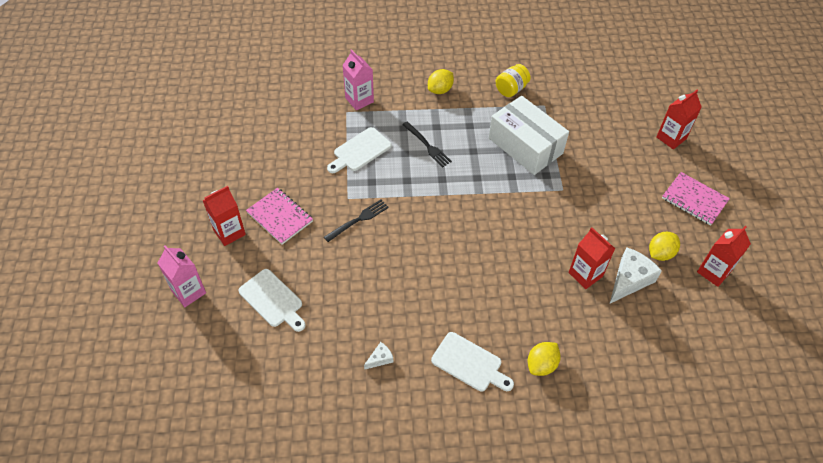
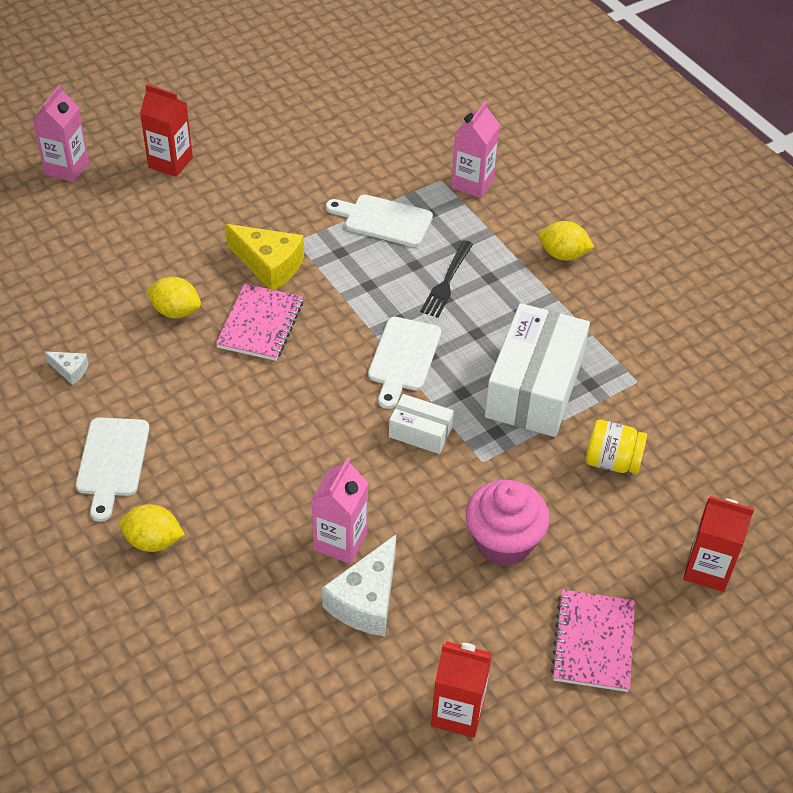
camera: 60 degrees right, 5 degrees down
white cutting board [239,269,306,332] -> white cutting board moved to [368,317,441,409]
pink notebook [246,188,313,245] -> pink notebook moved to [216,284,303,361]
black fork [324,200,389,242] -> yellow cheese [225,224,304,290]
yellow jar [496,64,531,97] -> yellow jar moved to [586,420,647,474]
red carton [569,227,615,289] -> pink carton [311,457,368,564]
white cheese [610,247,662,303] -> white cheese turned 105 degrees clockwise [322,535,396,636]
yellow lemon [649,232,680,261] -> yellow lemon moved to [146,277,201,318]
none -> white box [389,394,454,454]
none -> pink cupcake [466,480,550,566]

